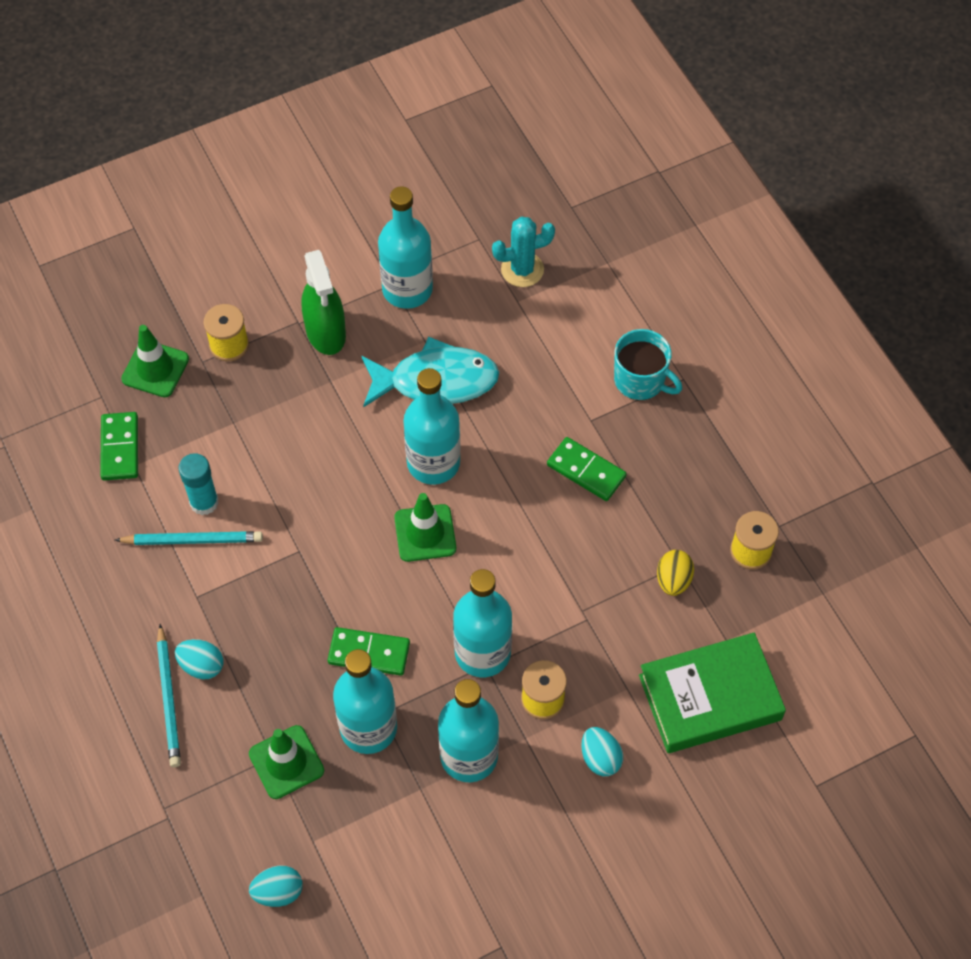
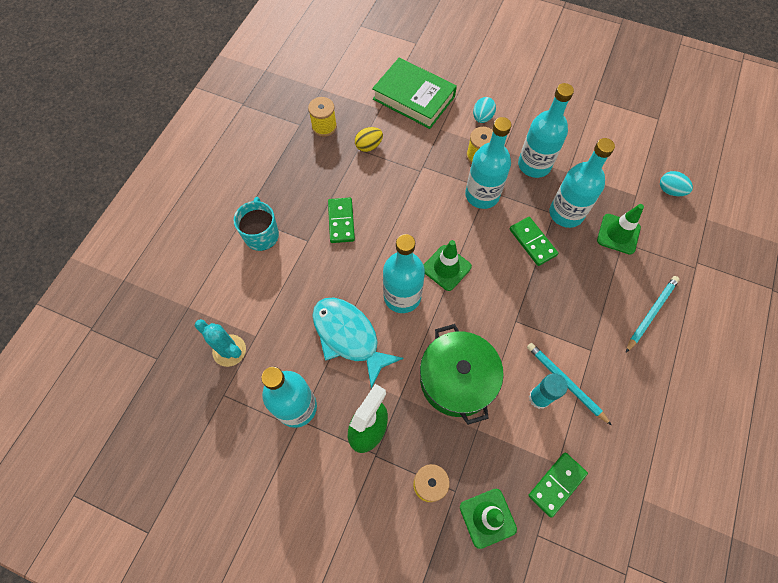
camera: 130 degrees left, 5 degrees up
turquoise egg [175,639,223,680] -> none
none -> green pot [420,324,504,425]

